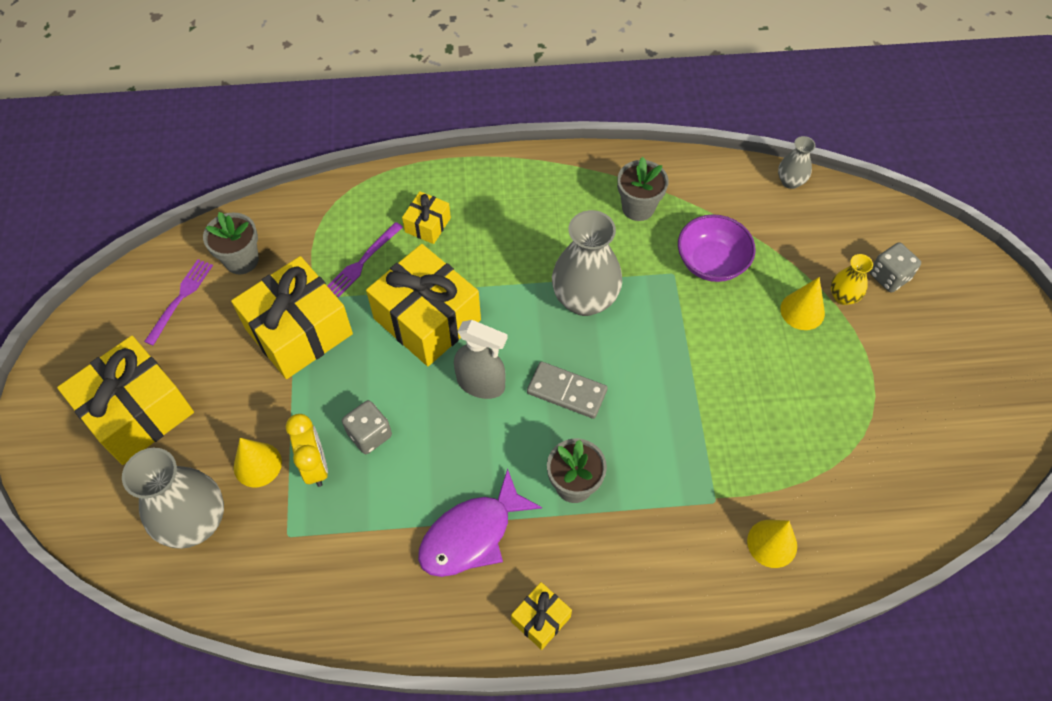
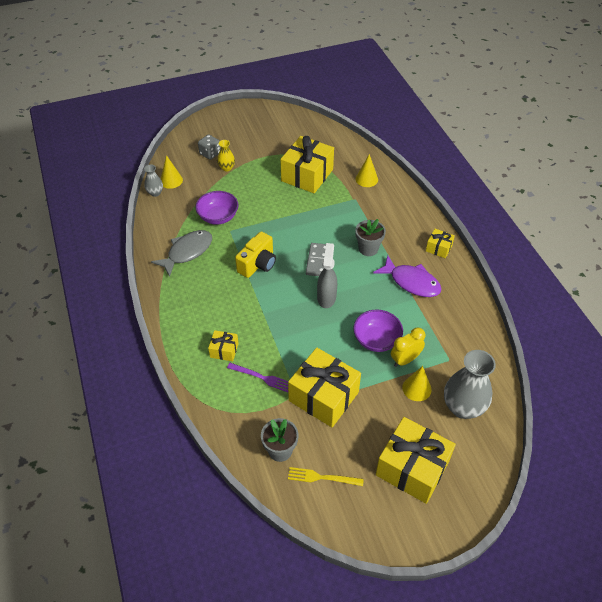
camera: 105 degrees left, 10 degrees down
purple fork [144,259,213,346] -> yellow fork [288,467,364,486]
grey dice [342,400,392,454] -> purple bowl [353,310,403,352]
yellow gift [366,244,481,366] -> yellow gift moved to [280,136,334,193]
grey vase [552,210,622,316] -> yellow camera [235,231,276,278]
grey flower pot [617,157,669,221] -> grey fish [151,230,212,277]
yellow cone [780,277,825,330] -> yellow cone moved to [161,155,183,189]

